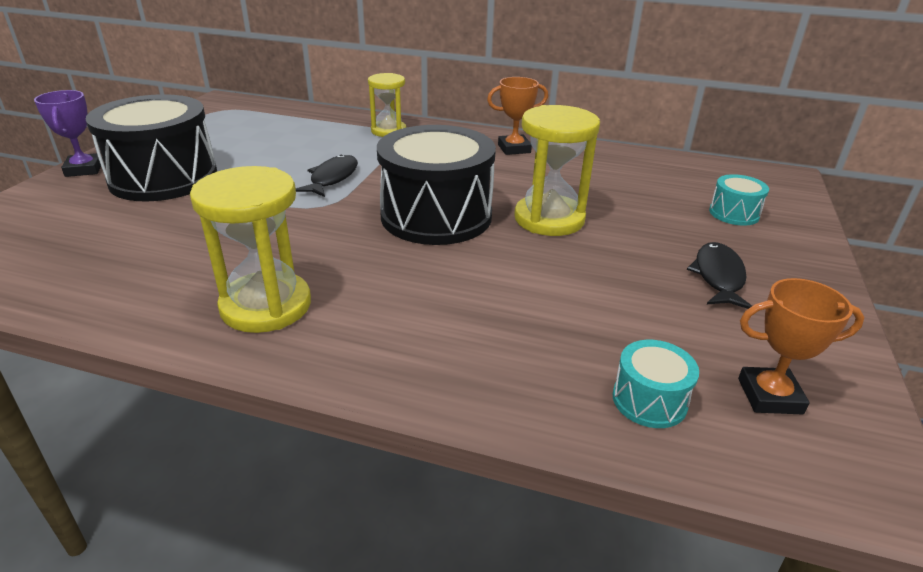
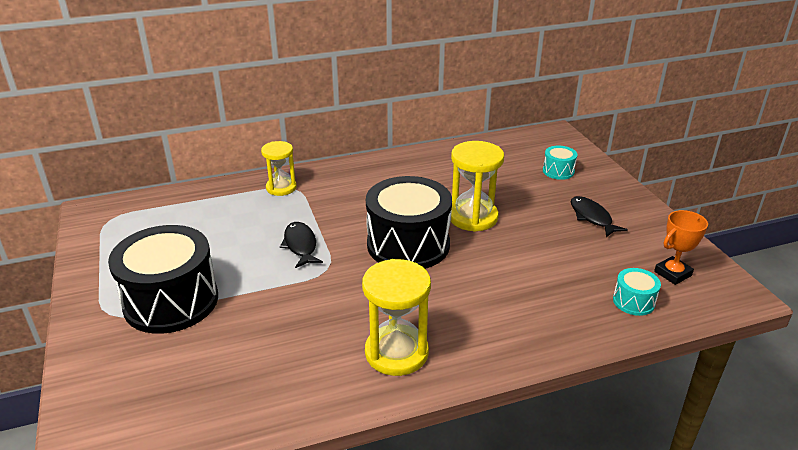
camera: 35 degrees left, 0 degrees up
purple trophy [34,90,101,177] -> none
orange trophy [487,77,548,155] -> none

